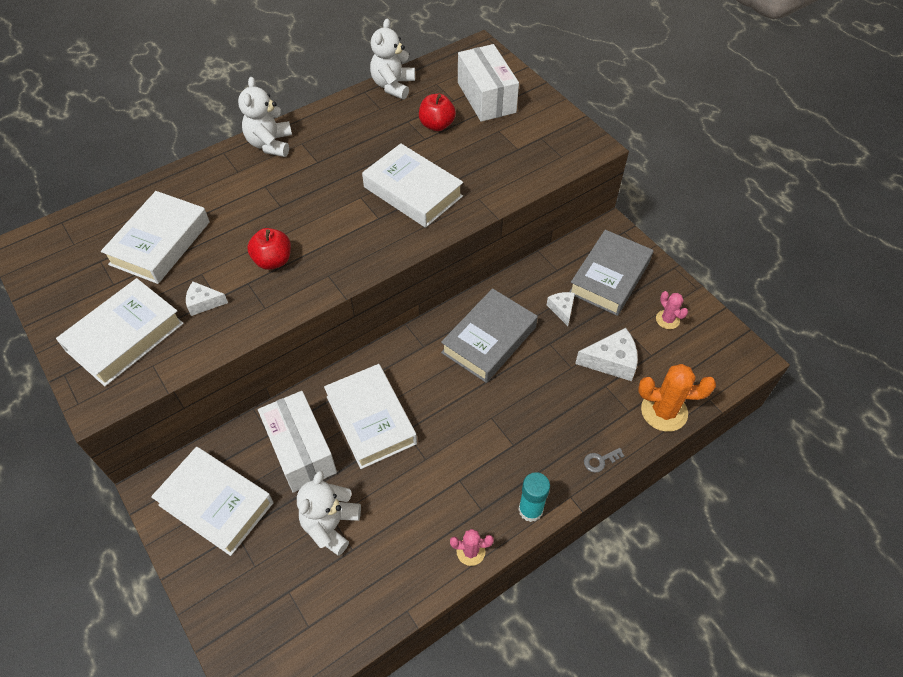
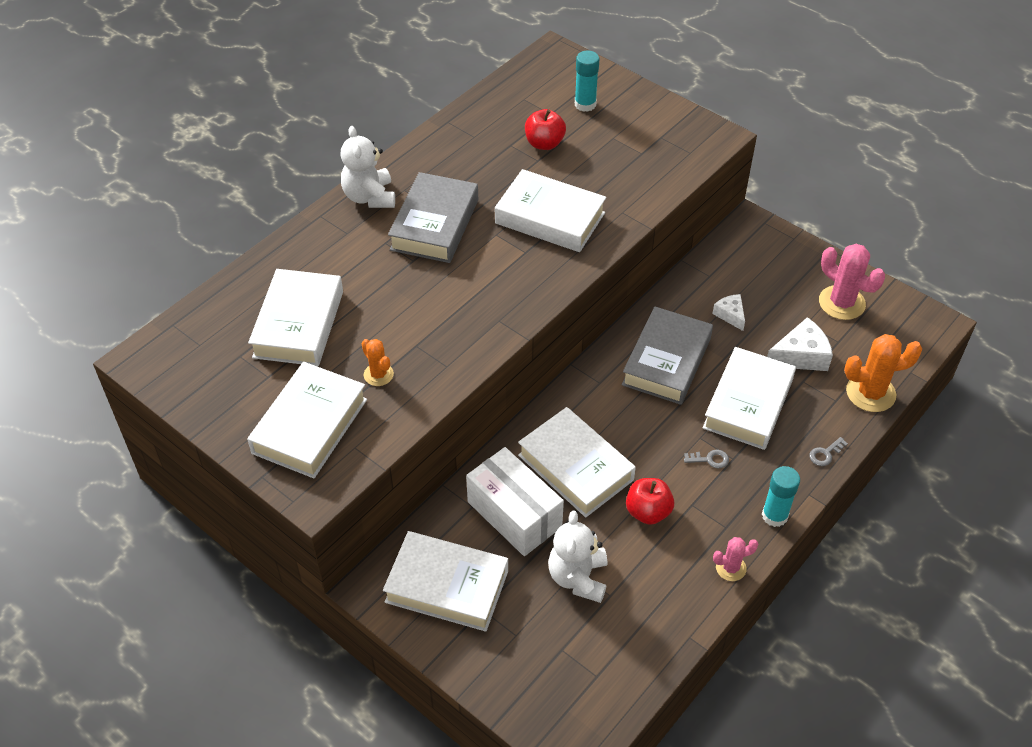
camera: 15 degrees left, 5 degrees down
white cheese [186,282,228,316] -> orange cactus [362,339,394,386]
red apple [247,228,291,270] -> red apple moved to [626,478,674,525]
white teddy bear [370,19,415,99] -> none
white box [458,44,519,122] -> turquoise glue stick [575,51,600,112]
grey book [569,230,653,316] -> grey book moved to [388,172,478,263]
pink cactus [656,291,688,329] -> pink cactus [819,244,885,320], size x1.79
none -> grey key [684,450,729,468]
none -> white book [703,347,796,450]

